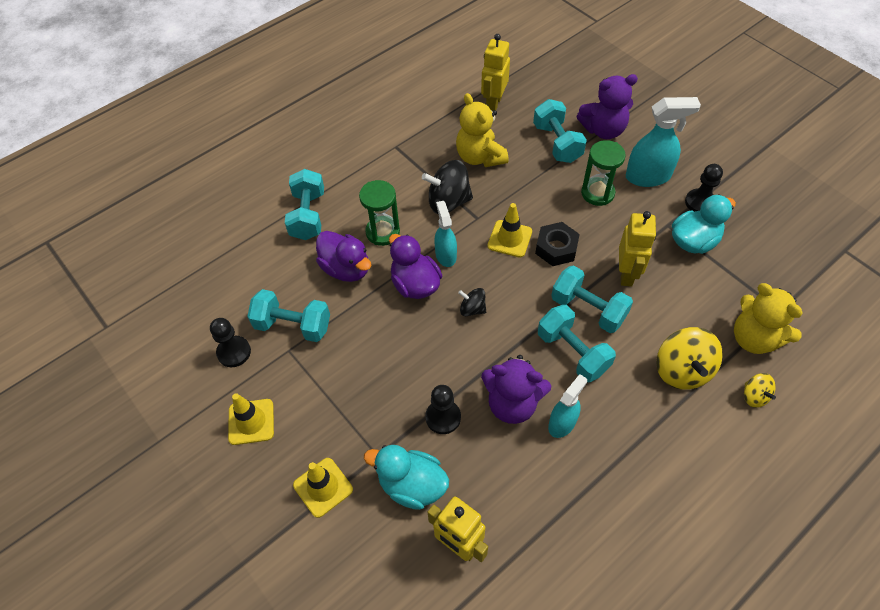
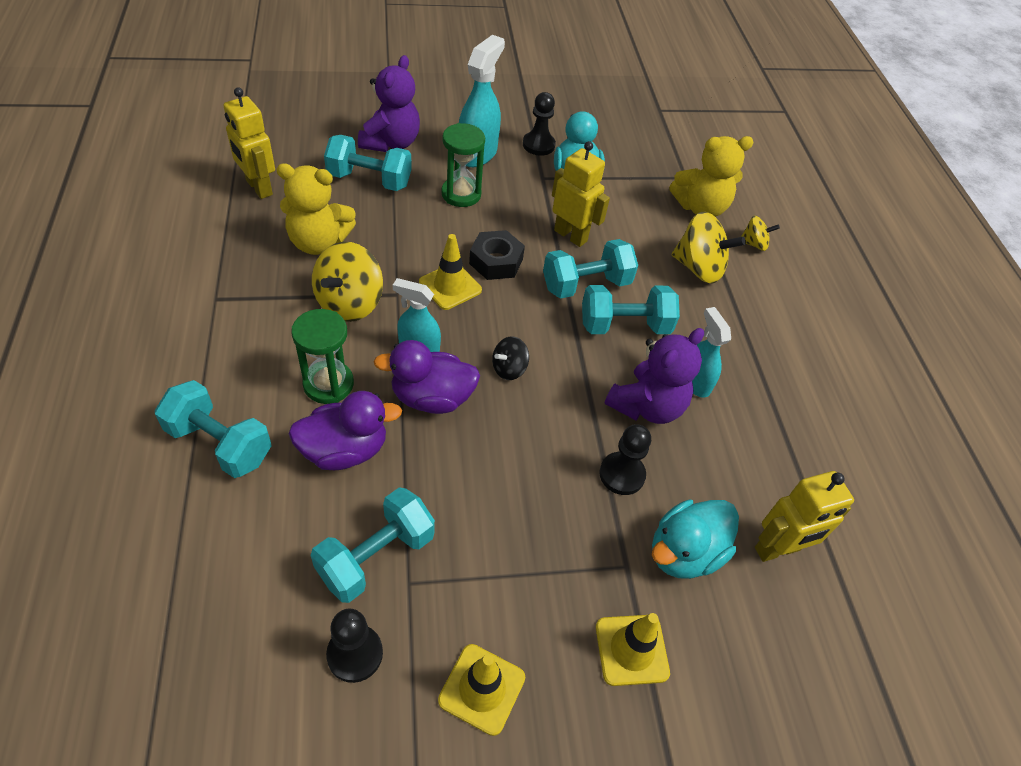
camera: 65 degrees left, 5 degrees down
black spinning top [422,160,473,214] -> yellow spinning top [312,242,383,322]

